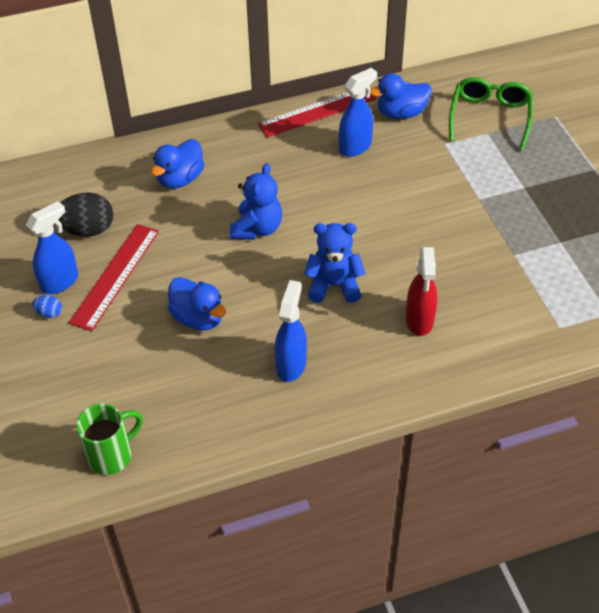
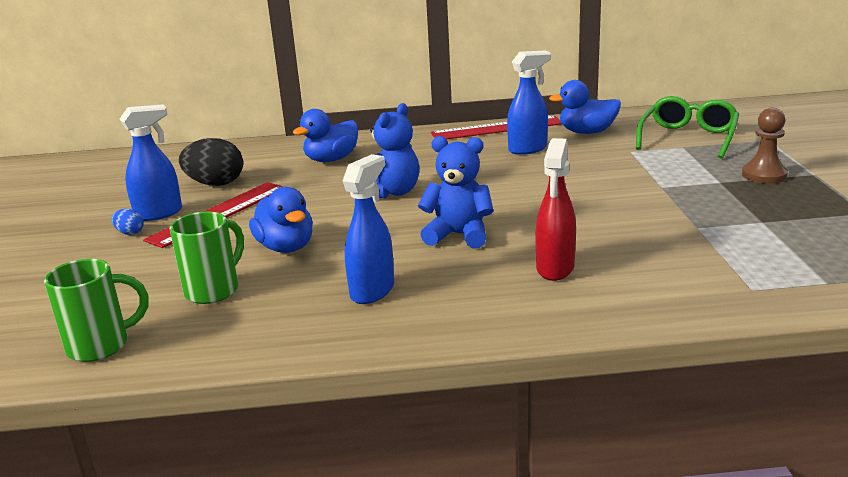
camera: 15 degrees right, 25 degrees down
none -> green mug [170,211,244,304]
none -> brown pawn [742,108,788,184]

